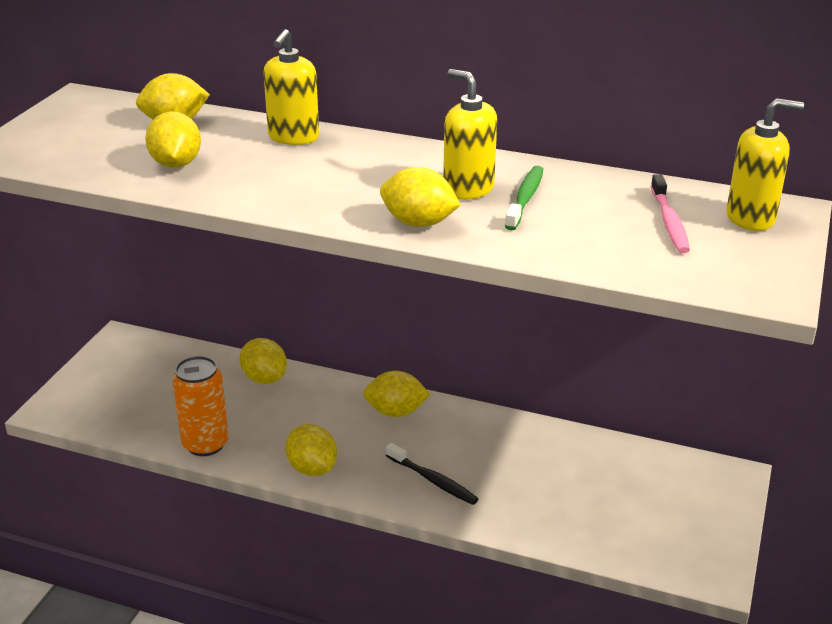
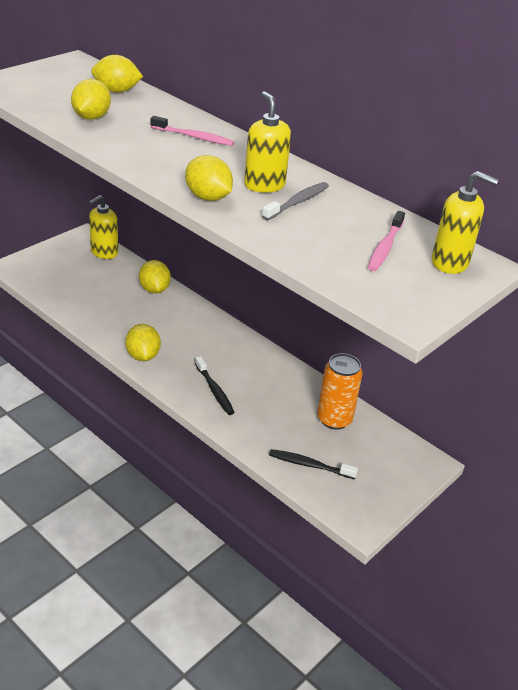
camera: 20 degrees right, 5 degrees up
orange can [172,356,229,456] -> orange can moved to [317,353,363,430]
yellow soap dispenser [264,29,319,145] -> yellow soap dispenser moved to [89,195,118,259]
yellow lemon [363,371,431,417] -> none
green toothbrush [505,166,543,230] -> grey toothbrush [262,182,329,220]
none -> pink toothbrush [150,116,234,146]
none -> black toothbrush [269,449,358,479]

